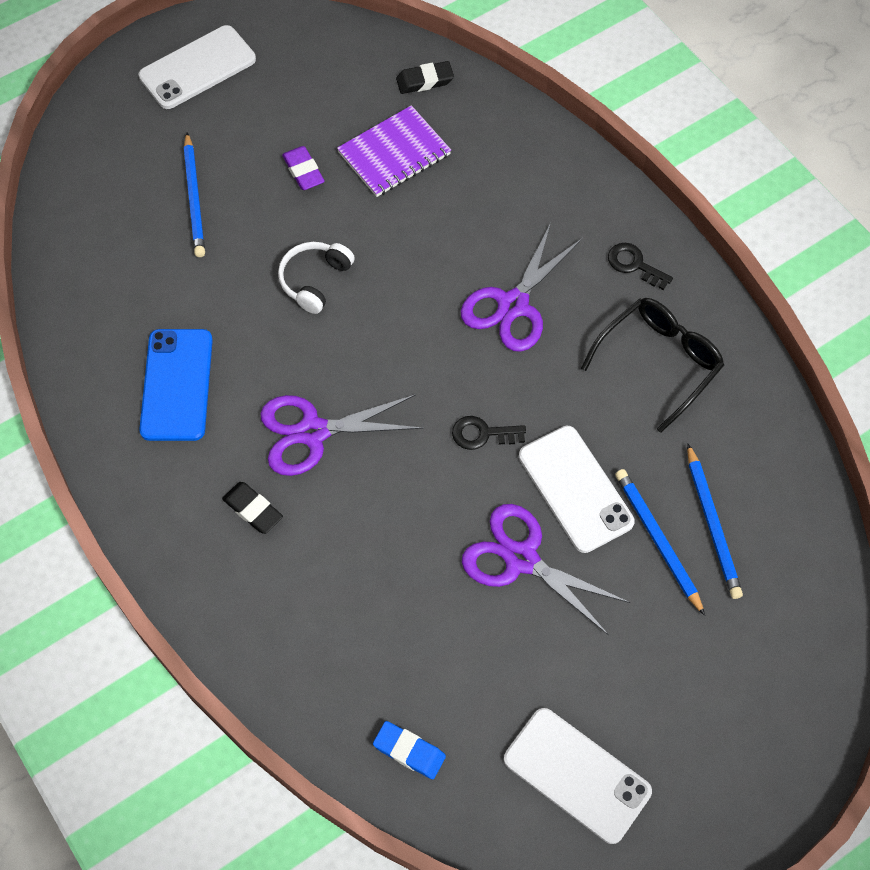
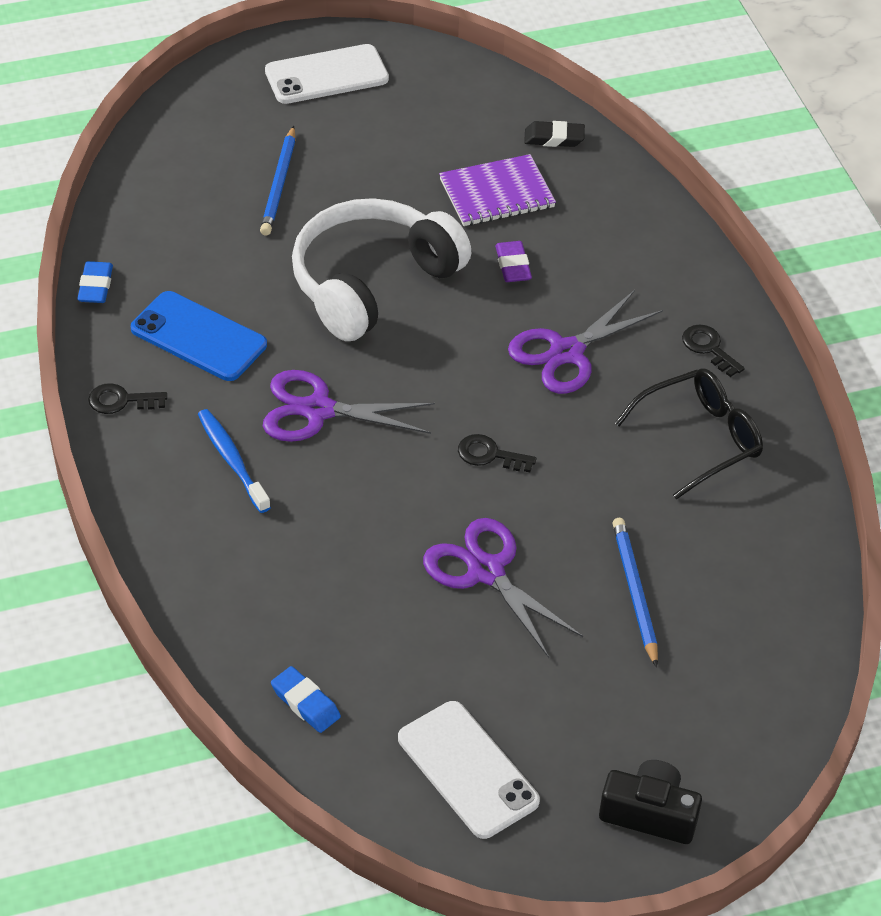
camera: 15 degrees right, 15 degrees down
blue phone [139,329,213,441] -> blue phone turned 75 degrees counterclockwise [131,291,267,381]
black eraser [222,482,283,534] -> blue toothbrush [198,409,271,513]
white headphones [278,242,355,314] -> white headphones [292,198,471,341], size x2.12
purple eraser [282,146,325,190] -> purple eraser moved to [495,241,532,282]
white phone [519,426,635,553] -> none
blue pencil [687,444,743,599] -> none
none -> blue eraser [77,261,113,303]
none -> black key [88,383,167,414]
none -> black camera [599,760,702,844]

